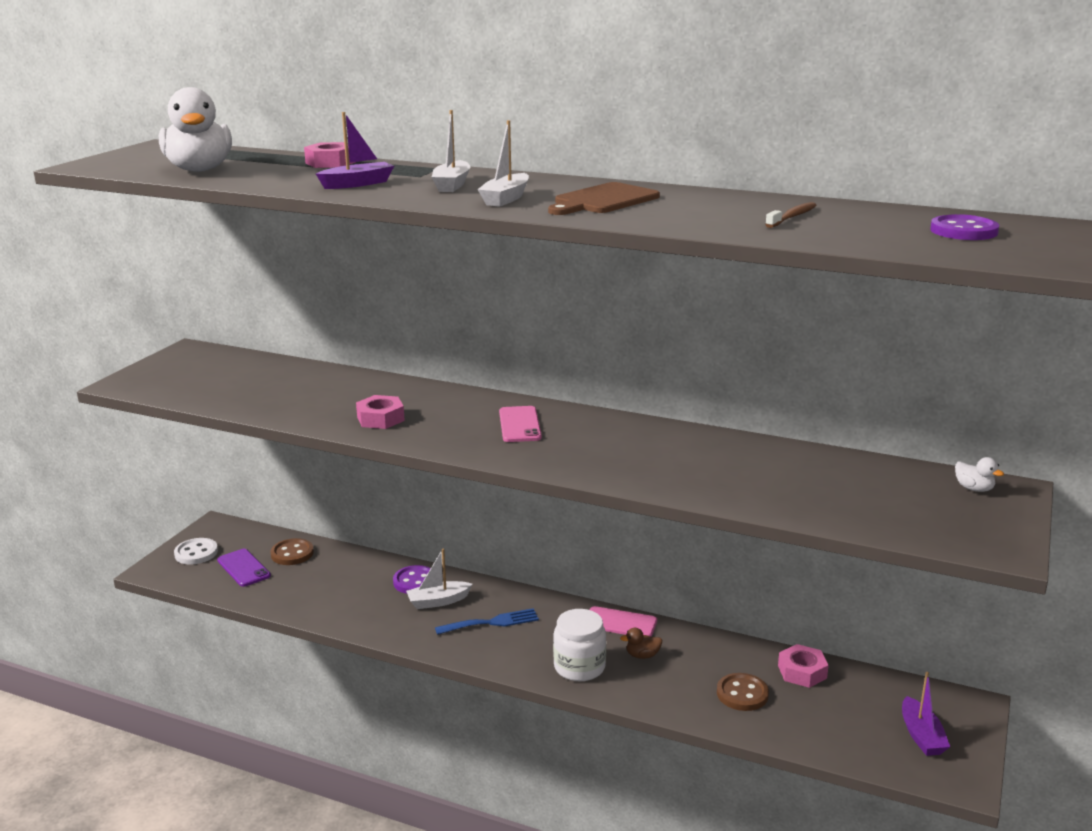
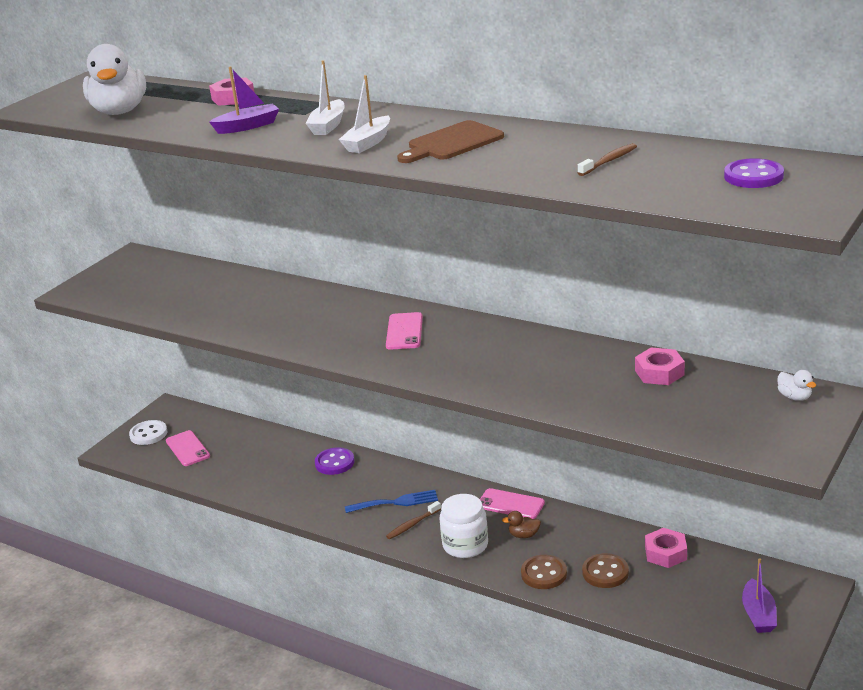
camera: 10 degrees right, 5 degrees up
purple phone [217,549,271,587] -> pink phone [166,430,210,466]
brown button [270,538,314,565] -> brown button moved to [521,555,567,589]
pink nut [356,395,405,429] -> pink nut moved to [635,348,685,385]
white boat [406,549,472,609] -> none
none -> brown toothbrush [386,501,441,539]

